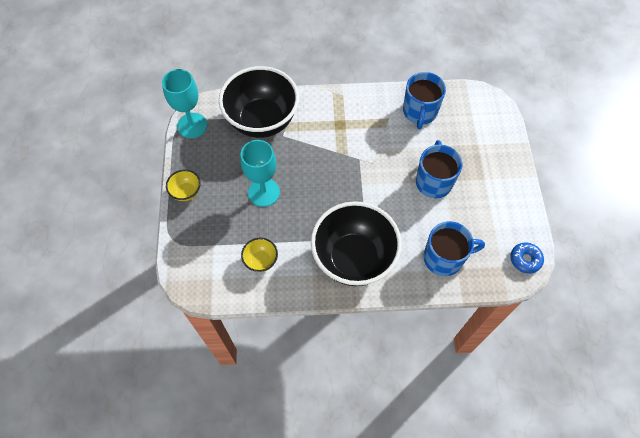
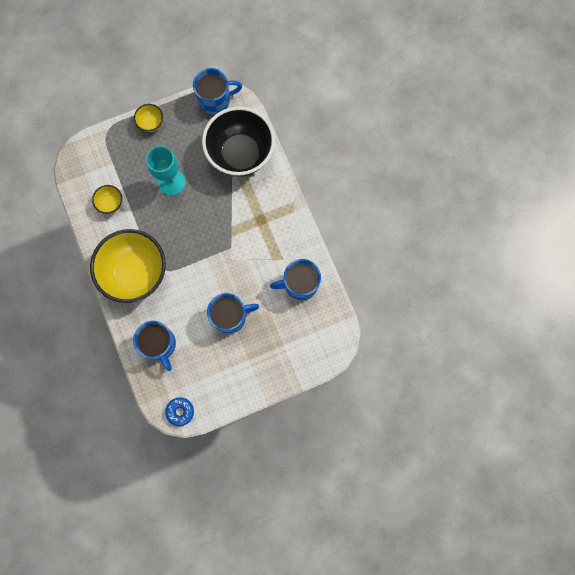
camera: 70 degrees right, 15 degrees up
turquoise goblet [162,69,207,138] -> blue mug [193,68,242,115]
black bowl [311,201,402,286] -> yellow bowl [90,229,166,303]

